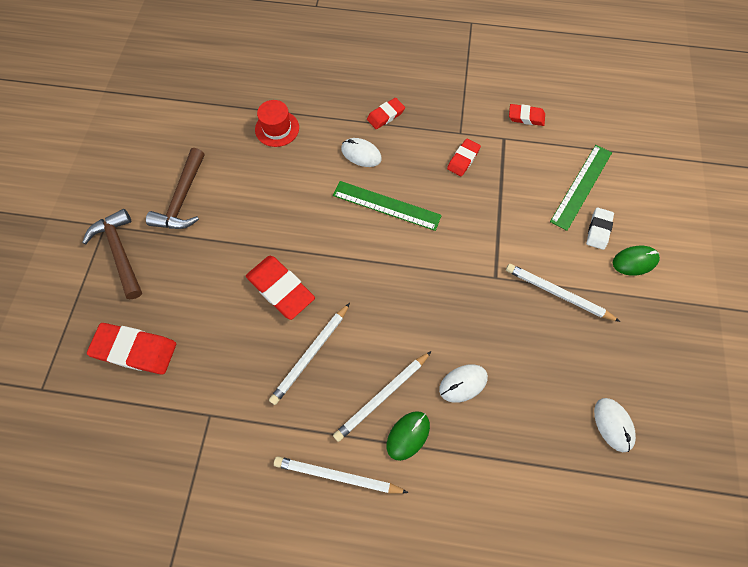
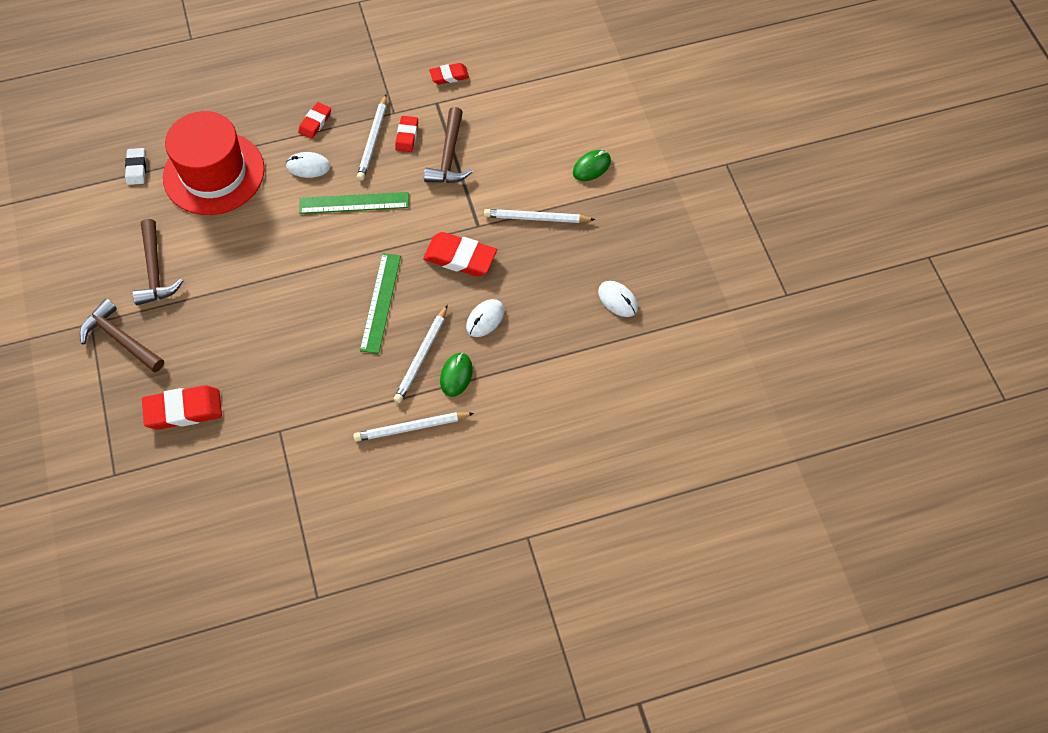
camera: 25 degrees left, 5 degrees down
red eraser [246,256,315,320] -> red eraser moved to [423,232,497,277]
red hat [255,100,299,147] -> red hat [163,111,265,215], size x2.17
white pencil [269,303,350,405] -> white pencil moved to [357,94,387,181]
green ruler [550,145,612,231] -> green ruler moved to [360,253,401,354]
white eraser [586,208,614,250] -> white eraser moved to [125,148,146,185]
none -> brown hammer [424,107,473,183]

